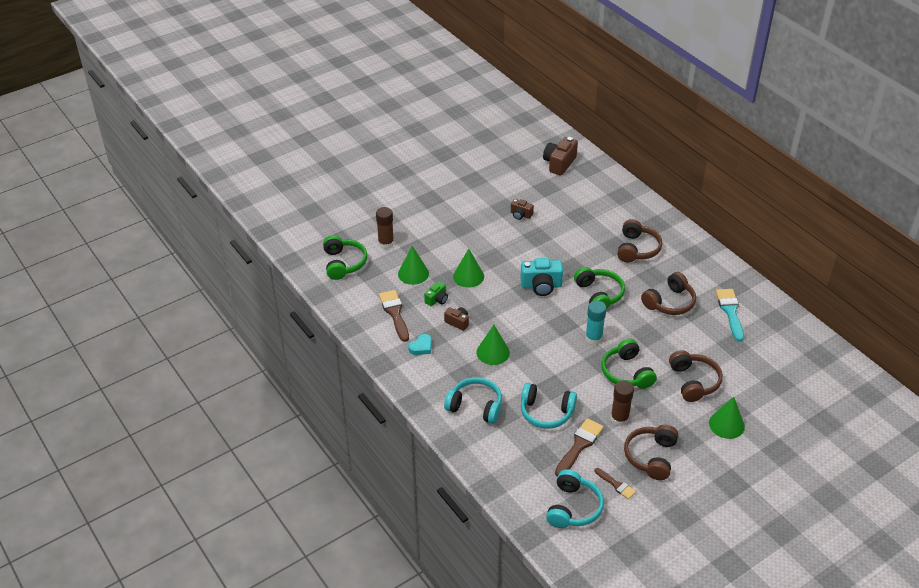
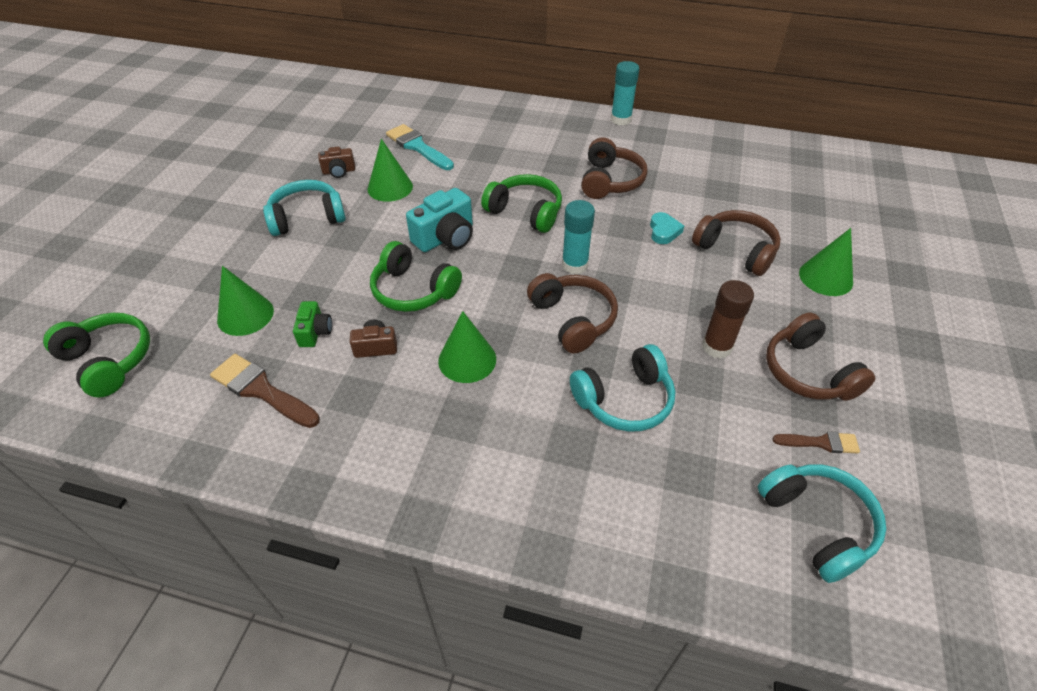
camera: 40 degrees left, 5 degrees up
brown glue stick [376,207,394,249] -> none
turquoise heart [408,334,432,355] -> turquoise heart moved to [650,212,684,244]
turquoise headphones [444,377,502,424] -> turquoise headphones moved to [263,180,346,236]
green cone [453,249,484,288] -> green cone moved to [368,139,413,202]
brown camera [543,137,578,176] -> none
brown brush [555,418,604,477] -> none
green headphones [601,339,657,389] -> green headphones moved to [370,241,462,312]
brown headphones [617,219,662,263] -> brown headphones moved to [527,273,618,353]
turquoise brush [716,289,744,341] -> turquoise brush moved to [386,124,454,170]
none -> turquoise glue stick [611,61,639,125]

